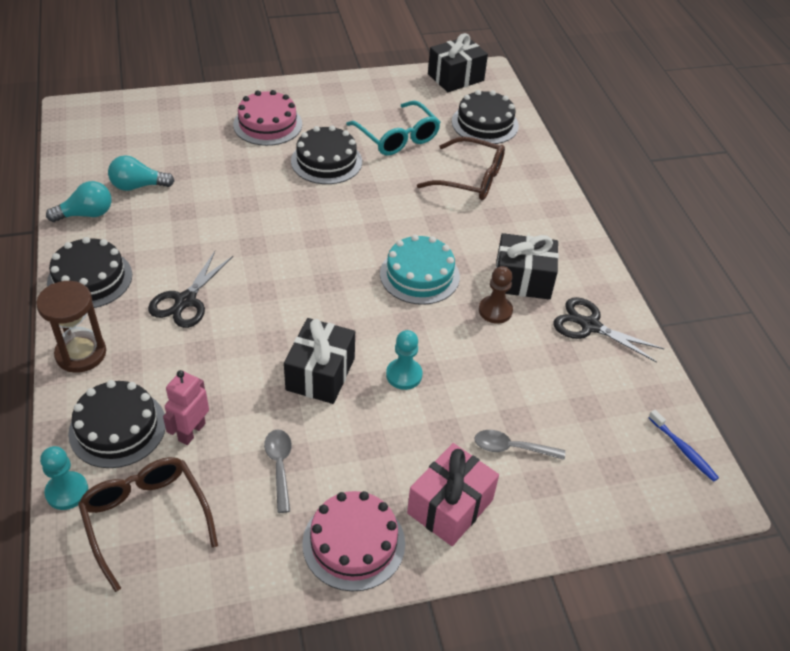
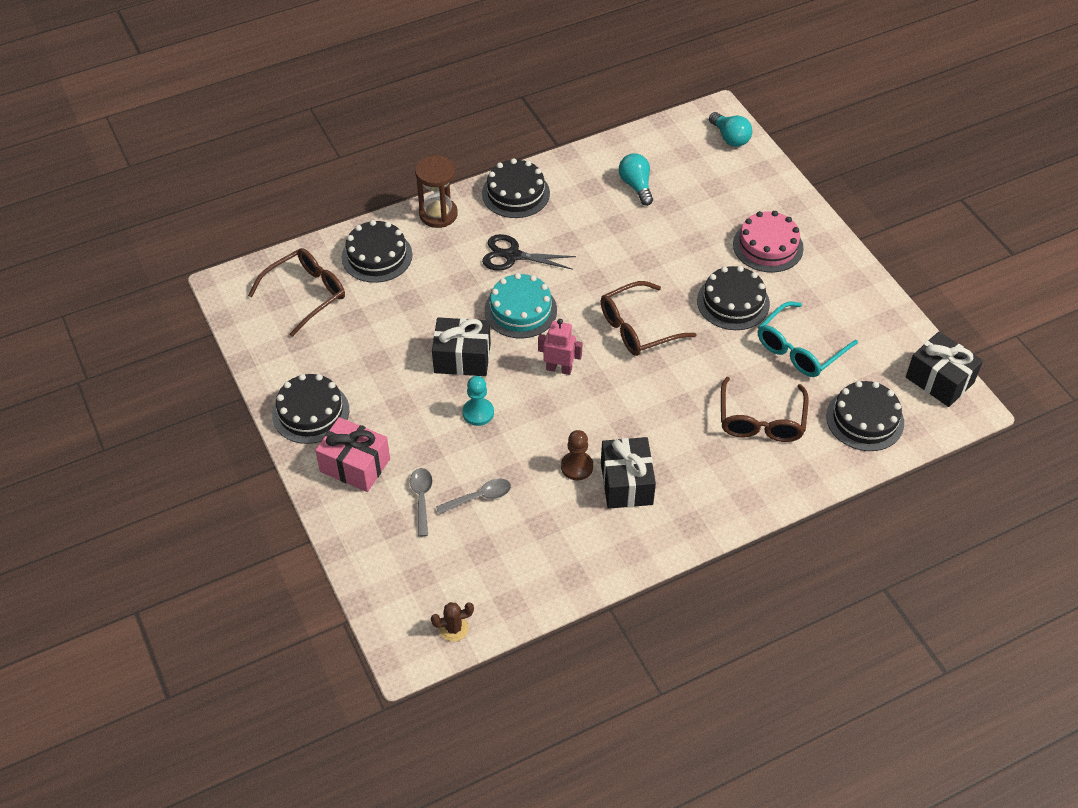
camera: 80 degrees right, 5 degrees up
turquoise pawn [40,446,88,510] -> none
turquoise light bulb [46,181,111,222] -> turquoise light bulb moved to [709,112,752,147]
pink robot [163,370,209,445] -> pink robot moved to [538,319,582,375]
grey spoon [264,430,292,513] -> grey spoon moved to [436,478,511,515]
pink cake [302,491,405,591] -> black cake [272,374,349,444]
turquoise cake [380,235,460,305] -> turquoise cake moved to [484,273,557,338]
black scissors [553,297,664,363] -> none
blue toothbrush [648,410,719,482] -> brown cactus [431,602,474,642]
none -> brown glasses [601,281,697,356]

